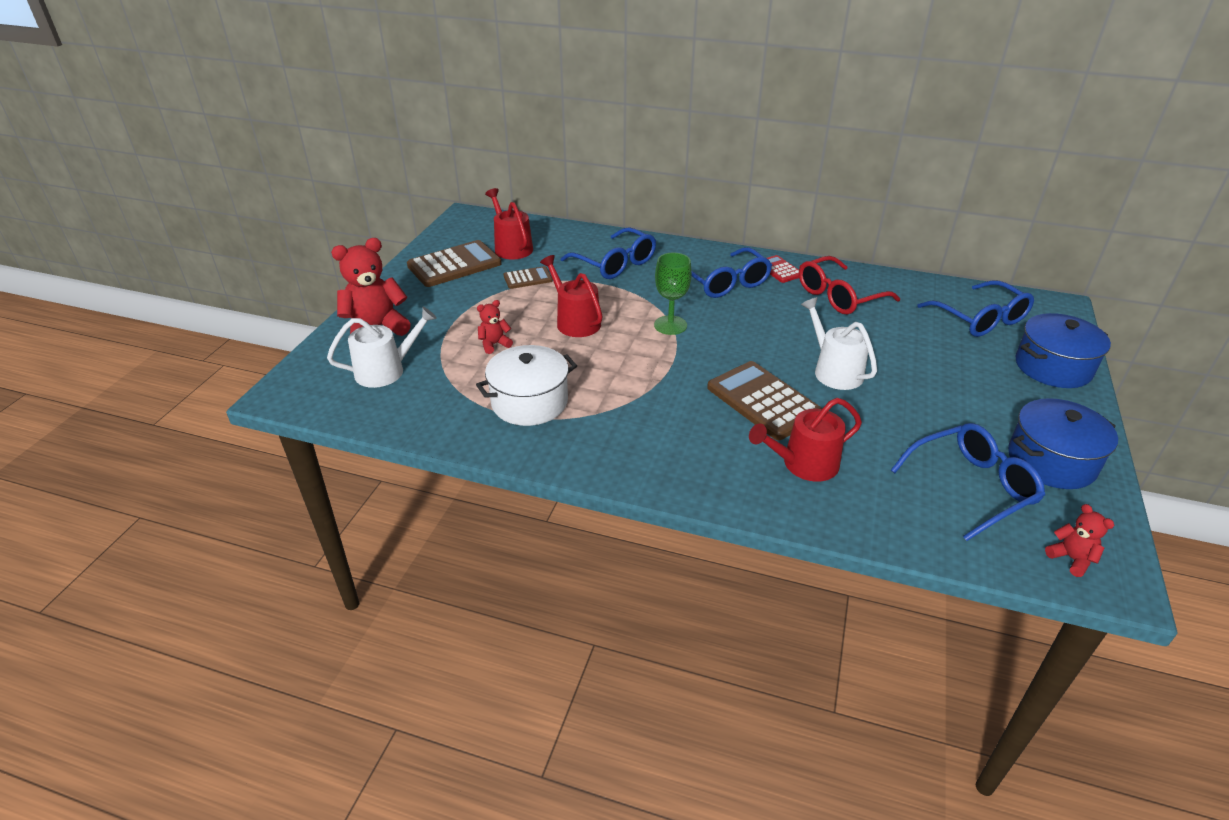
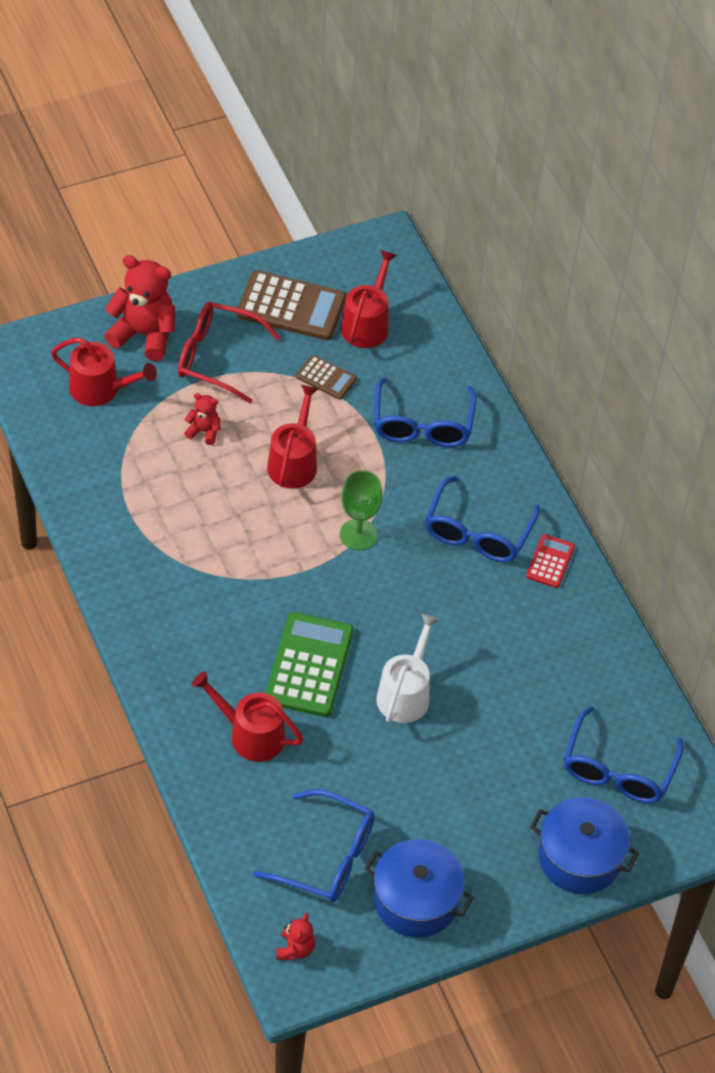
camera: 45 degrees right, 15 degrees up
white watering can [327,307,437,388] -> red watering can [51,338,157,406]
white pot [476,345,577,426] -> none
brown calculator [707,361,823,440] -> green calculator [266,612,354,717]
red glasses [799,256,900,314] -> red glasses moved to [178,302,281,403]

